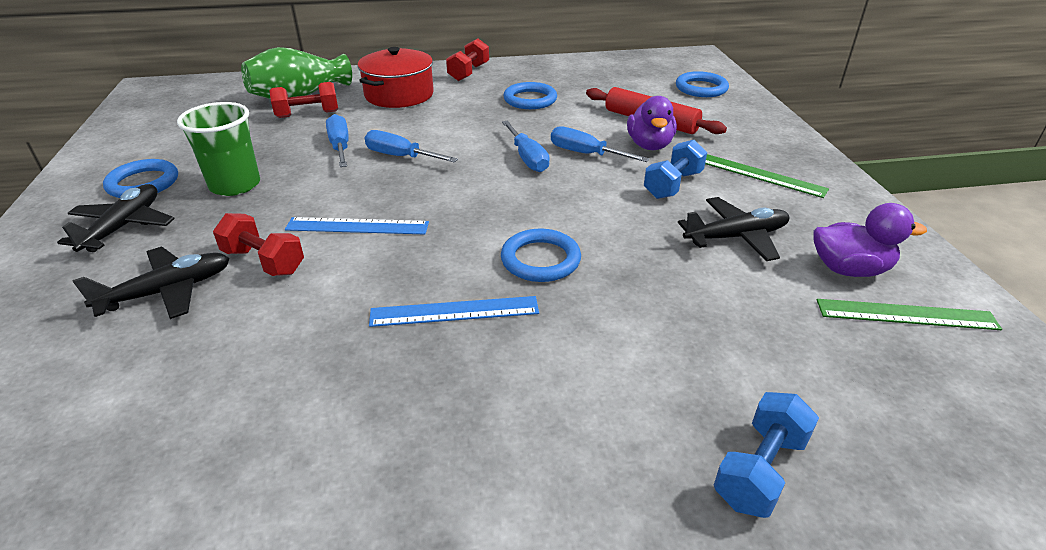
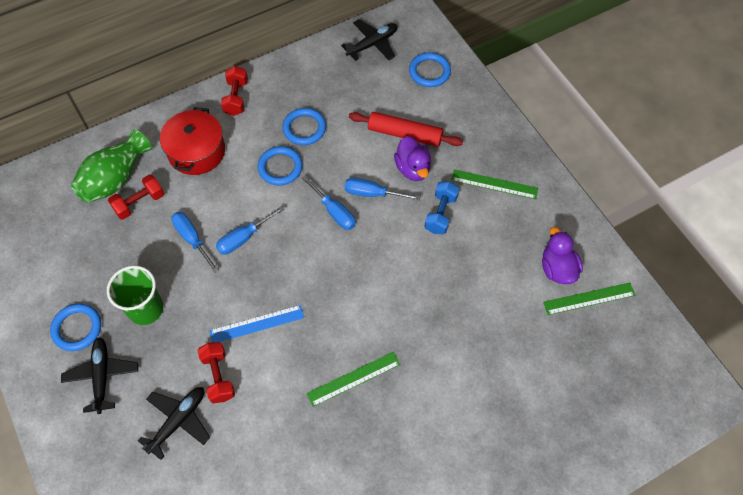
camera: 20 degrees left, 25 degrees up
red dumbbell [213,213,304,276] -> red dumbbell turned 60 degrees clockwise [197,342,235,403]
blue screwdriver [365,130,458,162] -> blue screwdriver turned 45 degrees counterclockwise [216,206,285,254]
blue ruler [369,296,539,327] -> green ruler [306,352,400,407]
blue ring [501,229,581,282] -> blue ring moved to [258,146,303,186]
black plane [678,197,789,261] -> black plane moved to [341,19,398,61]
blue dumbbell [714,392,819,518] -> none
purple duck [813,203,927,277] -> purple duck turned 90 degrees counterclockwise [542,227,583,284]

